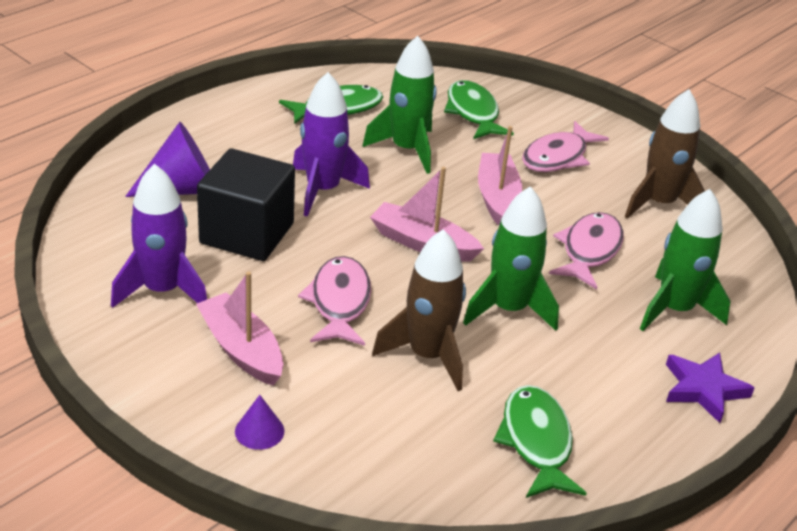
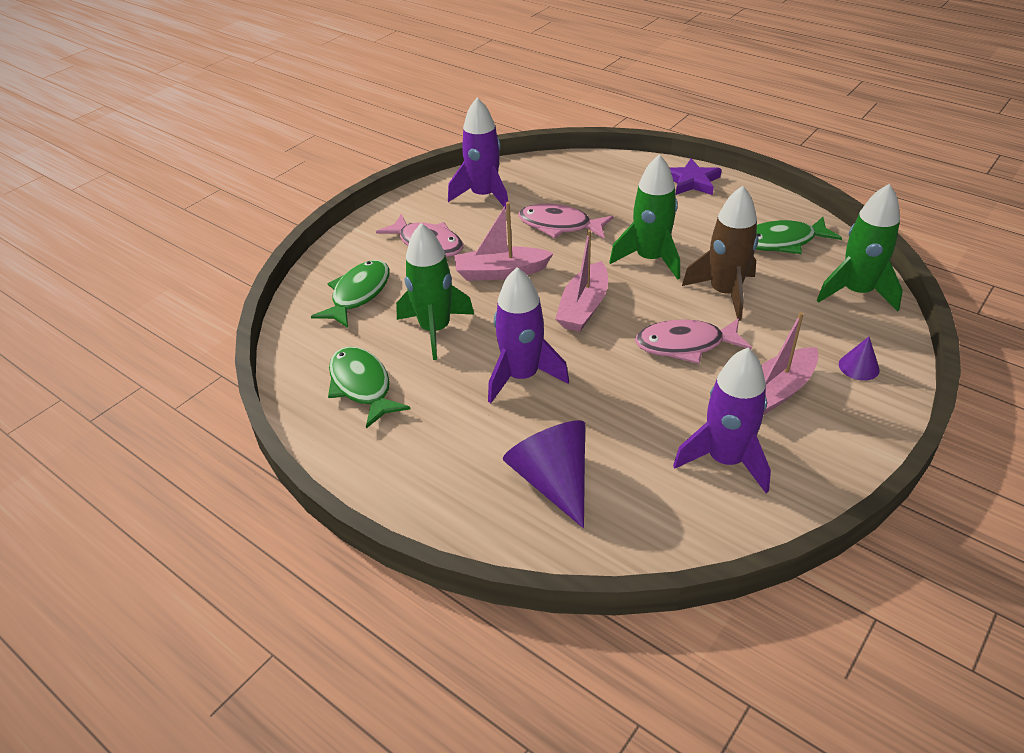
camera: 90 degrees left, 5 degrees up
black cube [197,148,295,261] -> none
green fish [444,80,514,139] -> green fish turned 135 degrees clockwise [311,260,390,328]
brown rocket [625,89,705,219] -> purple rocket [448,98,508,209]
green rocket [640,189,730,331] -> green rocket moved to [817,184,903,312]

